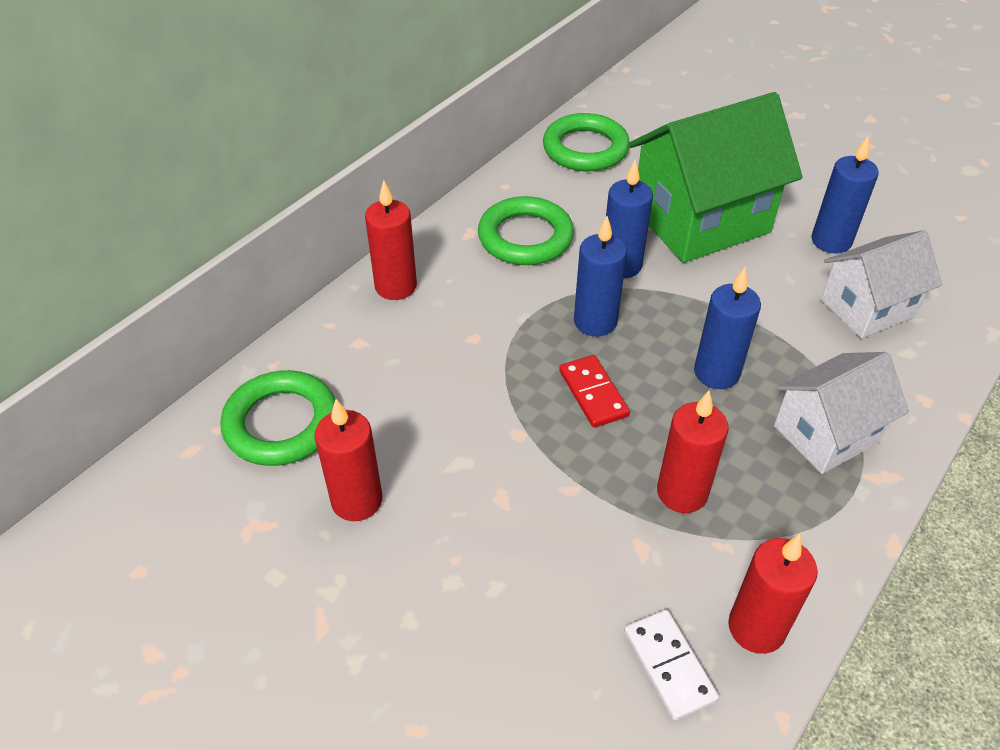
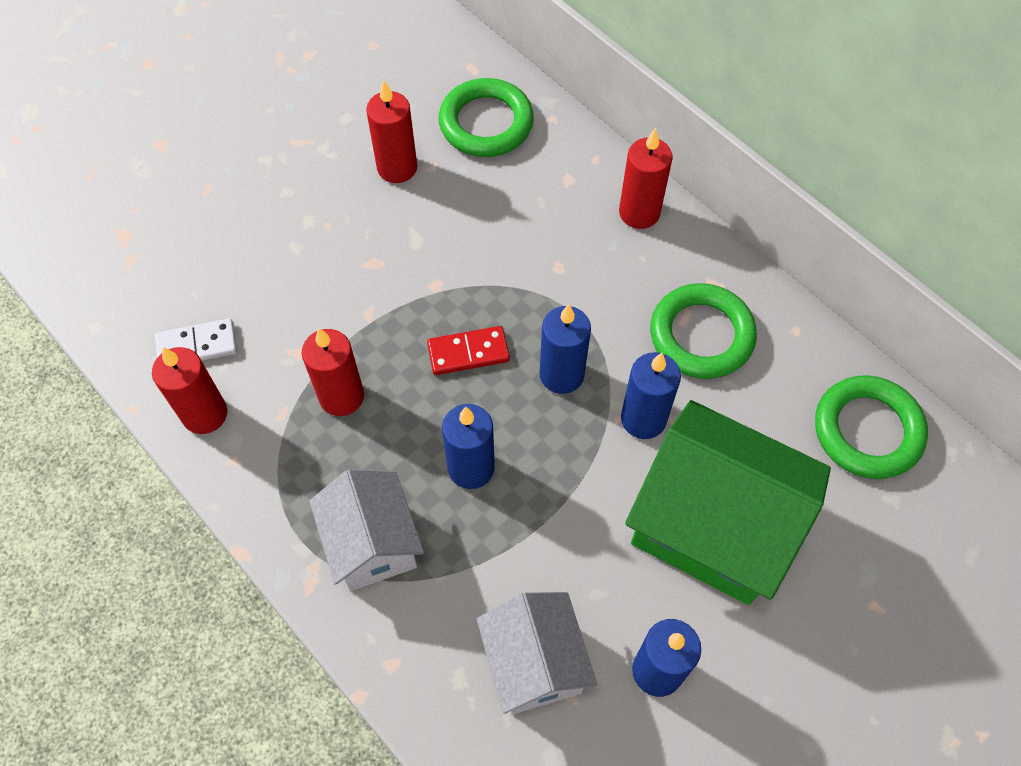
camera: 100 degrees right, 15 degrees up
green house [628,92,803,263] -> green house turned 45 degrees counterclockwise [625,400,831,605]

